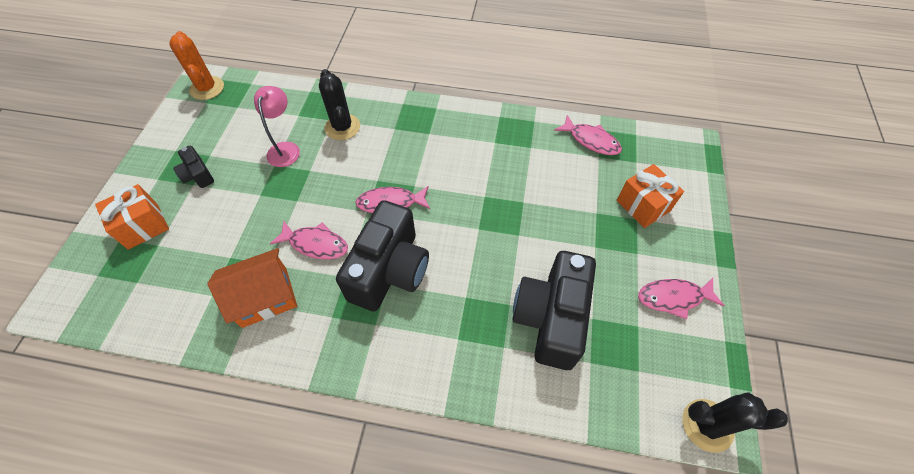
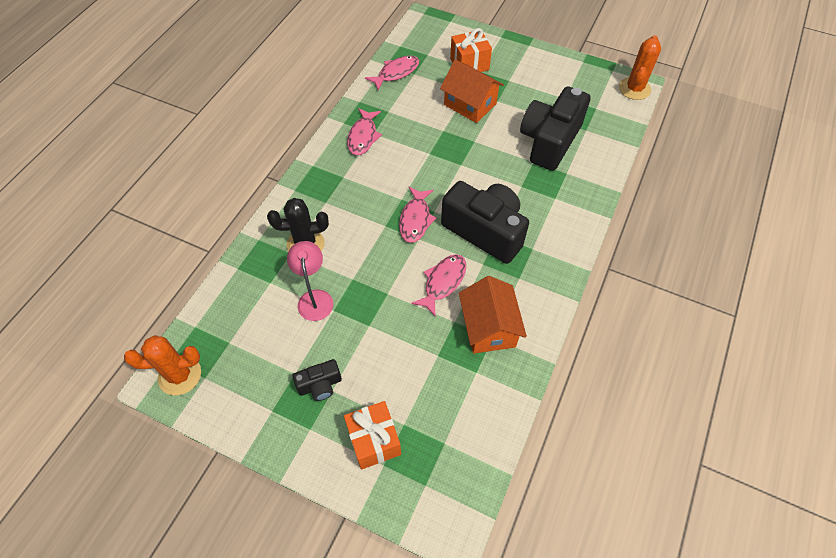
camera: 75 degrees left, 0 degrees up
pink lamp [254,86,300,167] -> pink lamp turned 60 degrees clockwise [287,241,333,321]
black camera [512,251,596,370] -> black camera turned 90 degrees clockwise [520,86,591,171]
pink fish [638,278,725,319] -> pink fish moved to [347,108,382,155]
black cactus [682,392,788,453] -> orange cactus [619,35,661,100]
none -> orange house [440,60,504,123]

